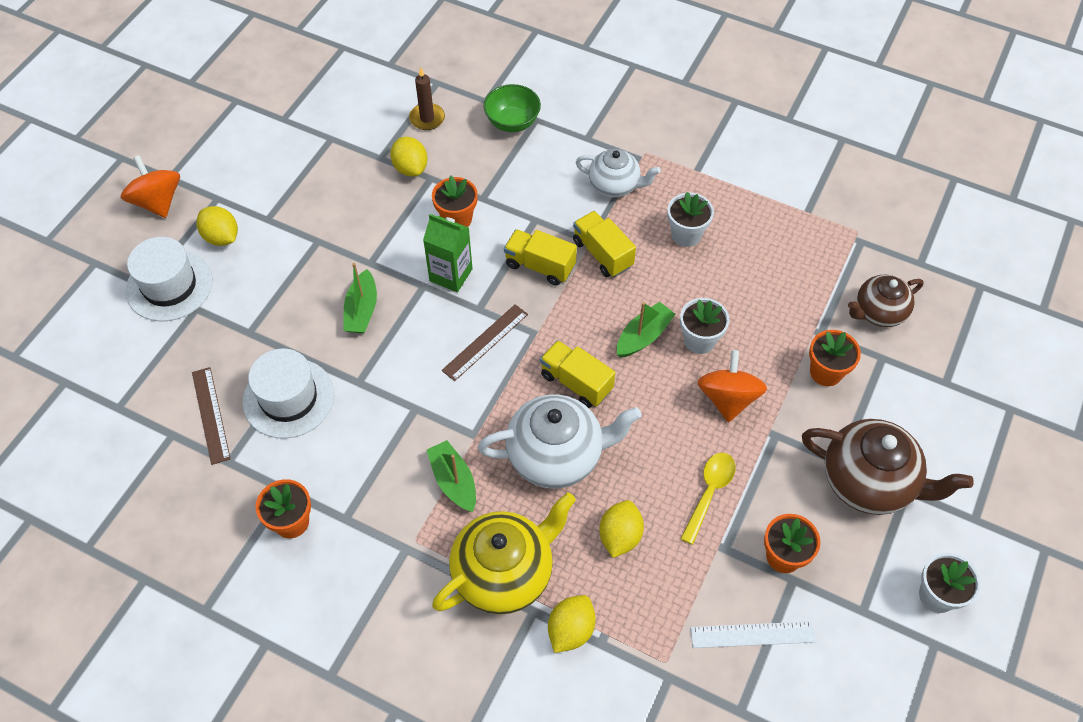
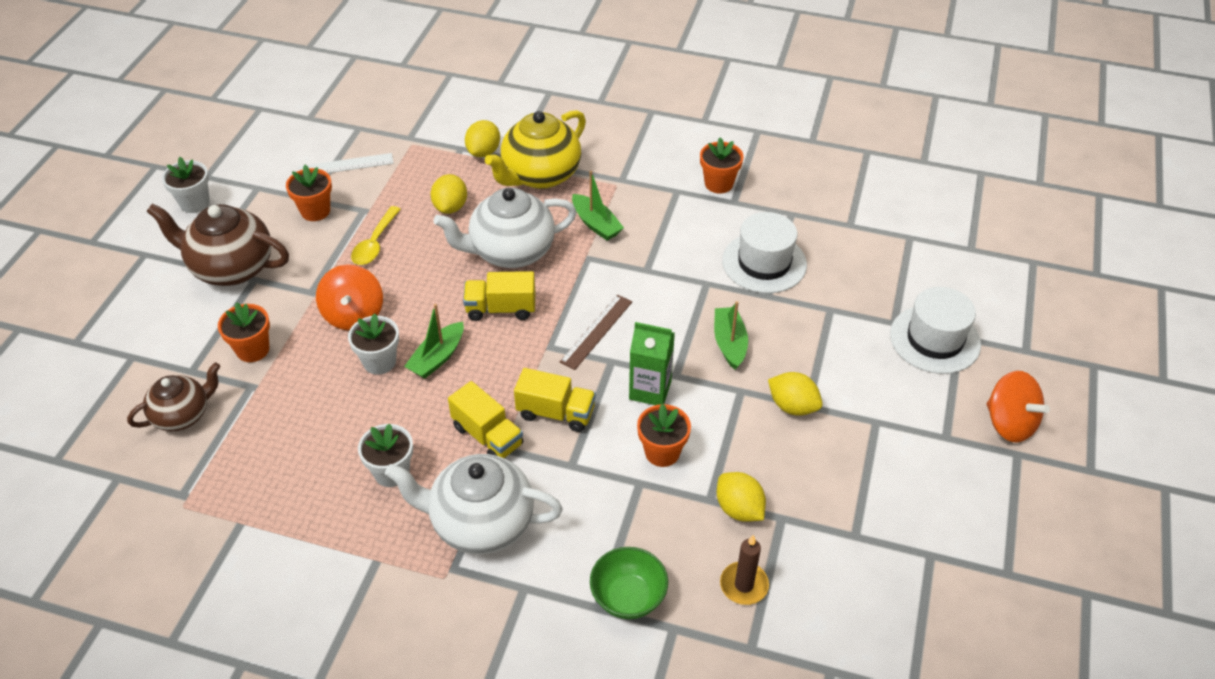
camera: 170 degrees right, 10 degrees down
brown ruler [192,367,231,465] -> none
yellow lemon [196,206,238,246] -> yellow lemon moved to [768,372,823,416]
yellow truck [540,340,615,408] -> yellow truck turned 150 degrees clockwise [463,271,535,321]
white teapot [576,149,661,197] -> white teapot [385,454,563,554], size x1.60

